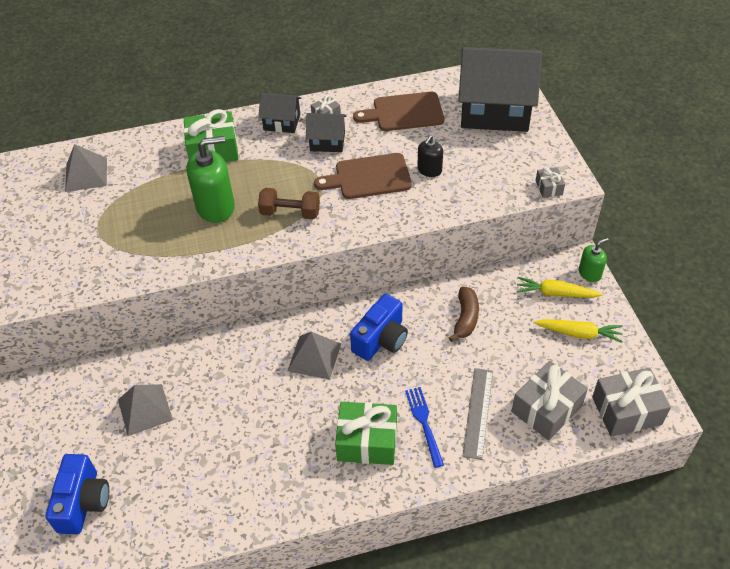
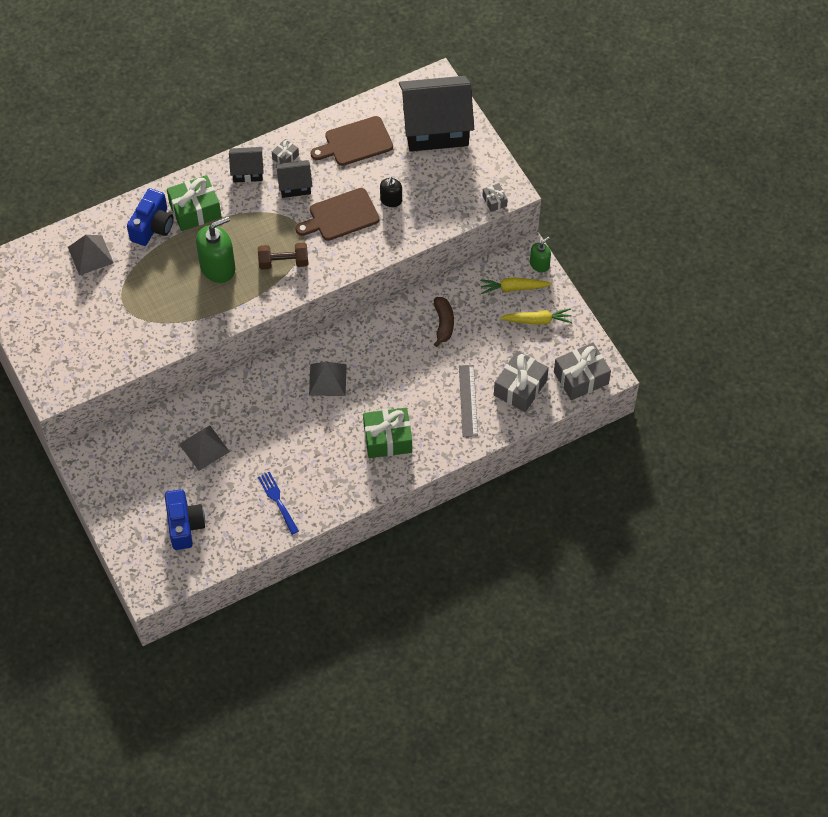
camera: 15 degrees left, 10 degrees up
blue camera [350,294,408,361] -> blue camera moved to [127,188,173,246]
blue fork [405,387,444,468] -> blue fork moved to [258,472,299,535]

